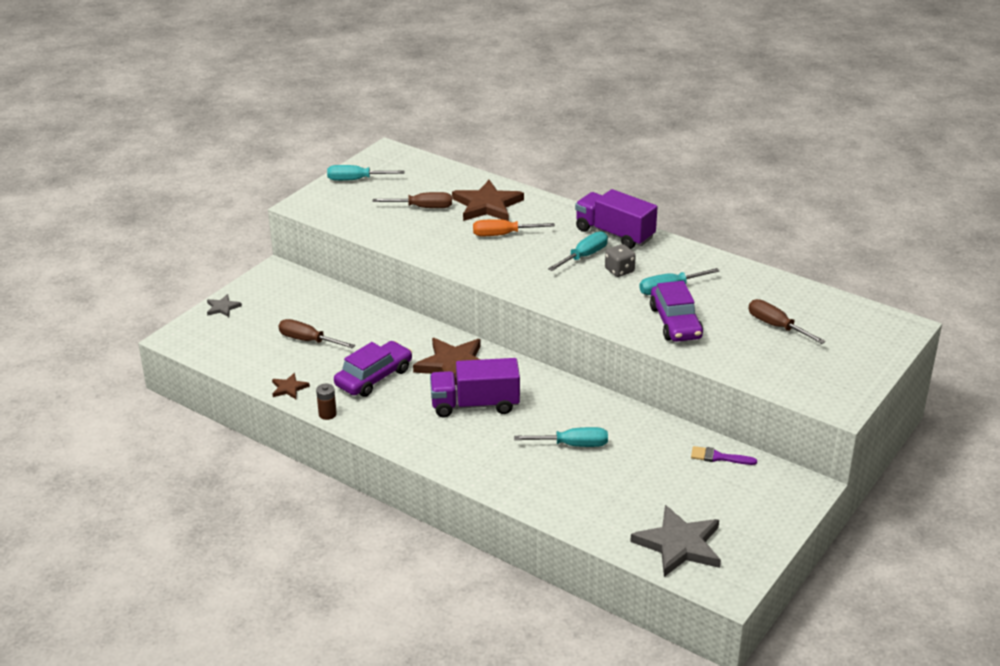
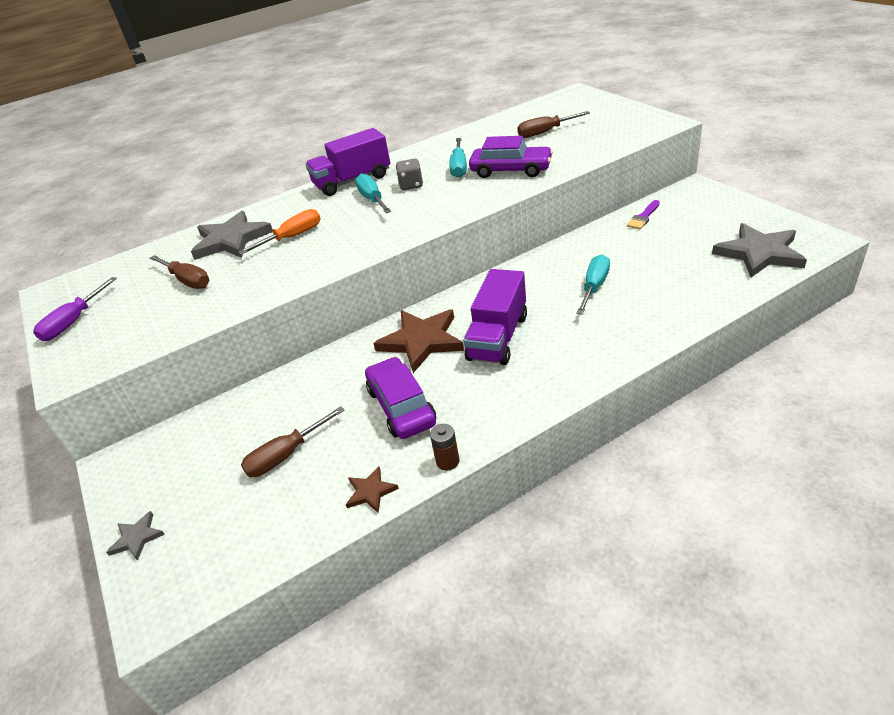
camera: 60 degrees left, 5 degrees up
turquoise screwdriver [327,165,404,181] -> purple screwdriver [33,277,117,341]
brown screwdriver [372,192,452,208] -> brown screwdriver turned 105 degrees clockwise [150,255,210,289]
brown star [452,180,524,221] -> grey star [191,211,273,260]
orange screwdriver [473,219,555,236] -> orange screwdriver turned 150 degrees counterclockwise [238,209,321,255]

